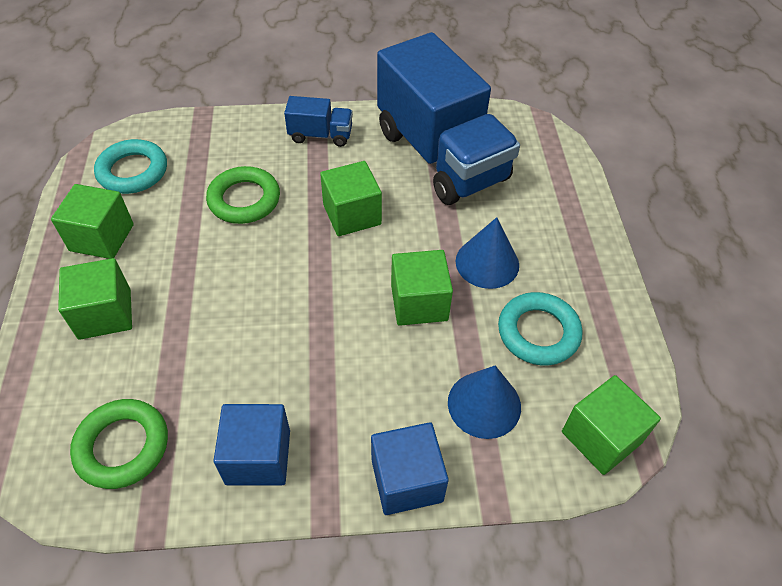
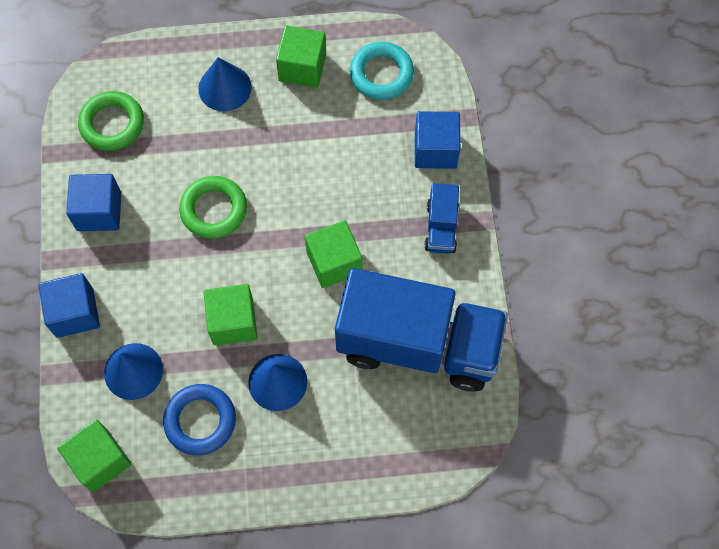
camera: 90 degrees right, 15 degrees up
green cube [58,258,132,340] -> blue cone [198,57,252,111]
green ring [206,166,280,224] -> green ring moved to [179,176,247,239]
blue truck [377,32,520,205] -> blue truck turned 135 degrees counterclockwise [335,268,508,392]
turquoise ring [498,292,582,365] -> blue ring [163,384,236,455]
none -> blue cube [415,111,460,169]

